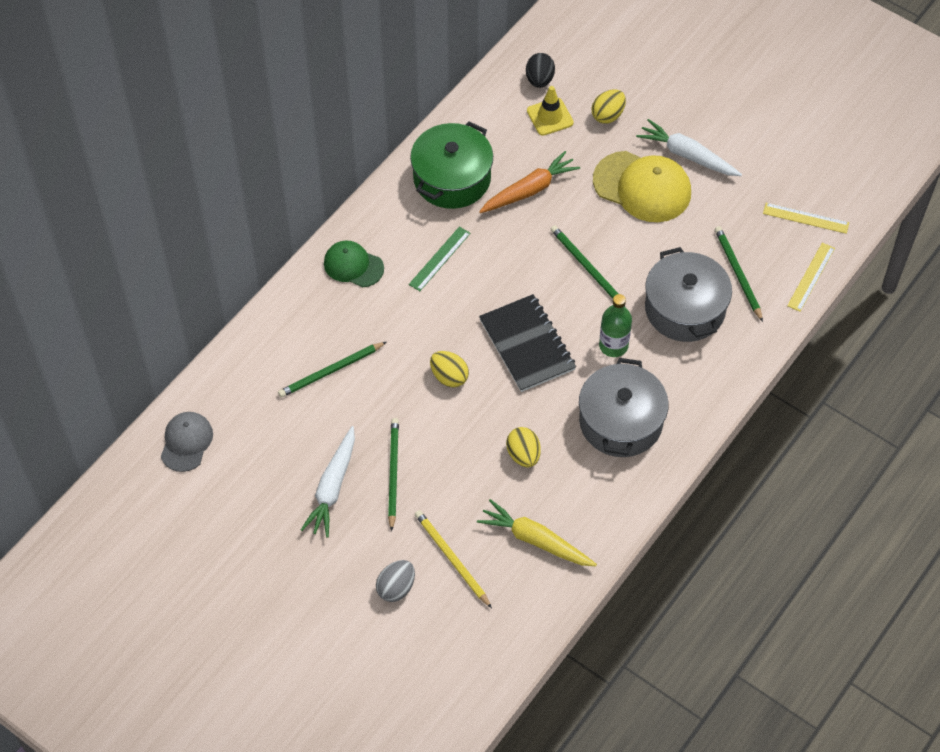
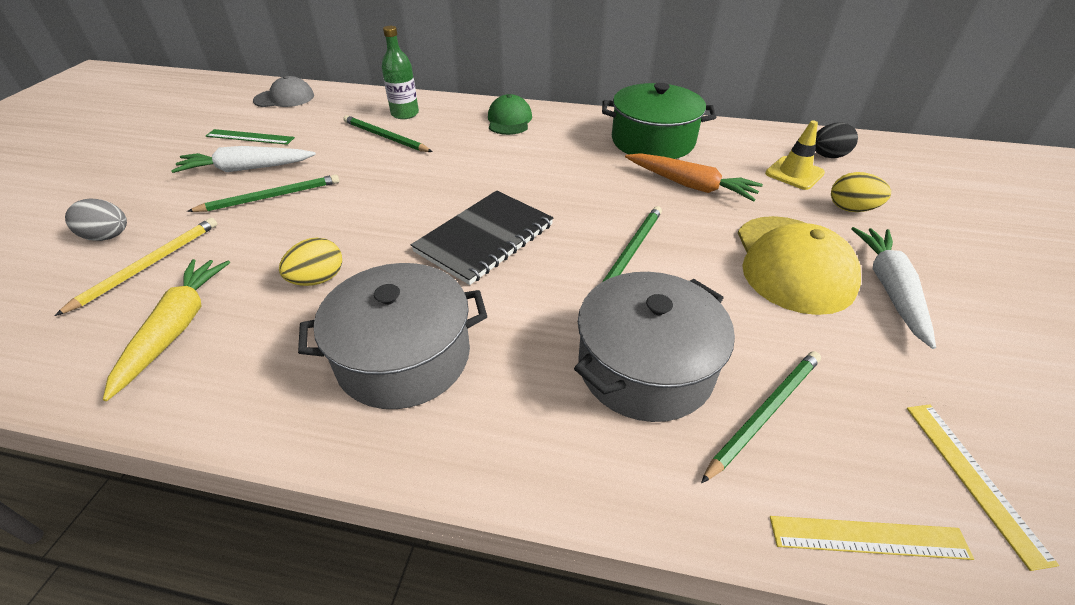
camera: 65 degrees right, 15 degrees down
green ruler [409,226,471,291] -> green ruler moved to [206,129,295,145]
yellow egg [430,351,469,388] -> none
green bottle [599,294,632,357] -> green bottle moved to [382,26,419,119]

